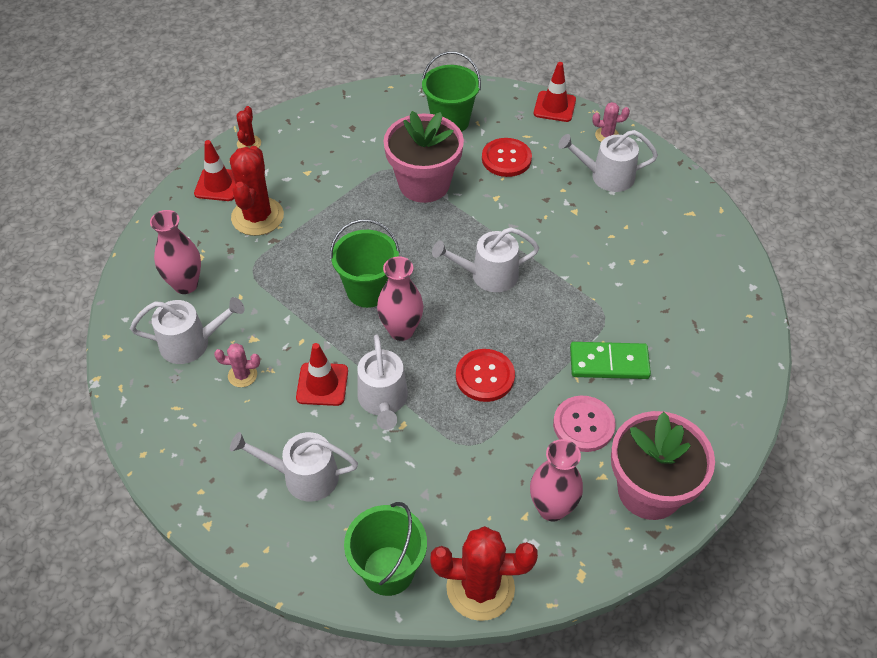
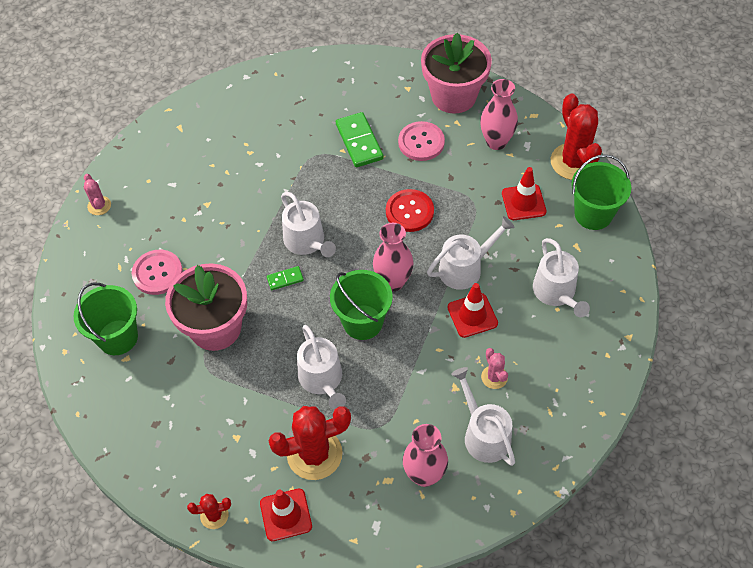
camera: 110 degrees left, 5 degrees up
red button [482,138,532,177] -> pink button [132,250,183,295]
red traffic cone [534,62,576,122] -> red traffic cone moved to [502,167,547,220]
white watering can [558,130,658,192] -> white watering can moved to [297,325,346,410]
none -> green domino [267,266,304,290]

